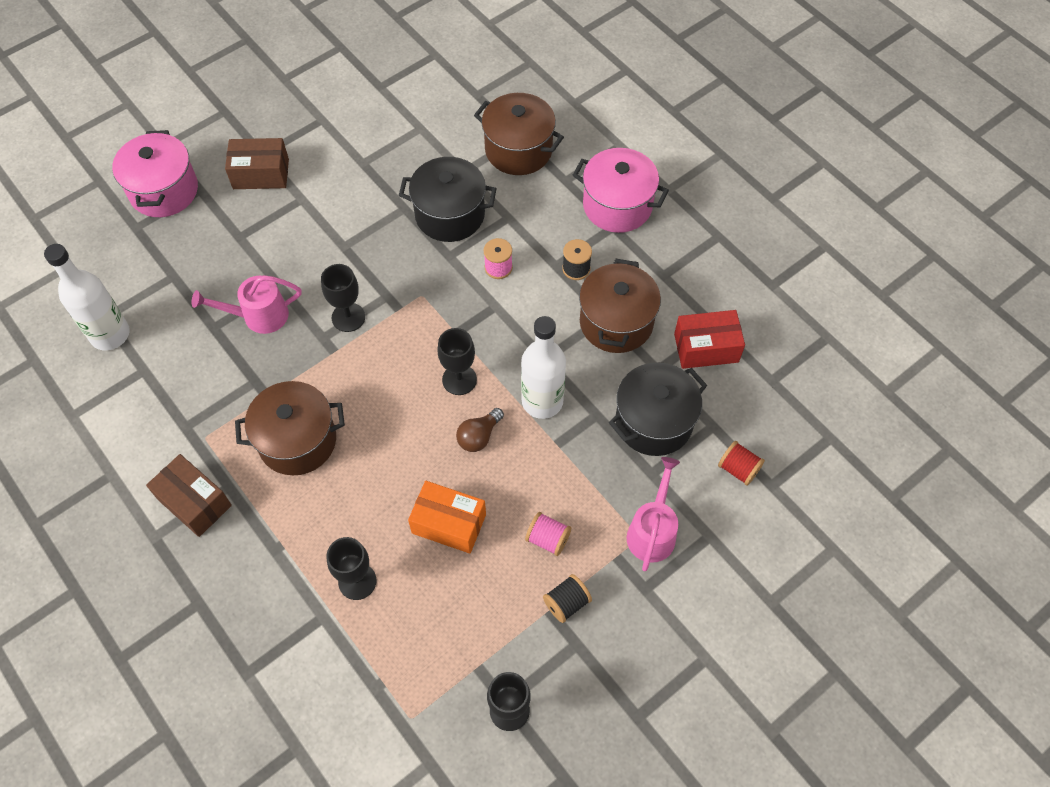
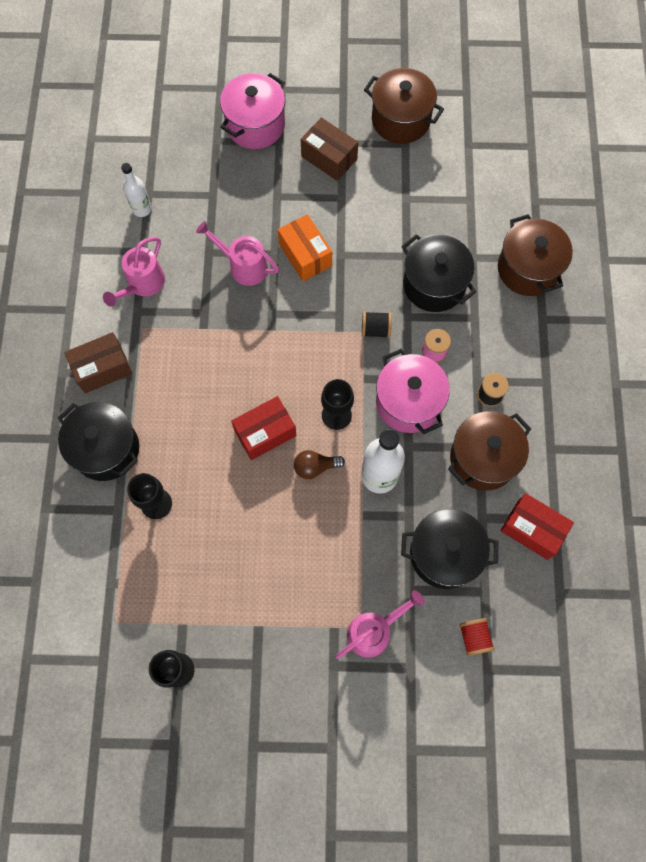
camera: 40 degrees right, 10 degrees up
white bottle [44,244,130,350] -> white bottle [121,163,152,217], size x0.60
brown box [146,454,232,537] -> brown box turned 75 degrees clockwise [64,332,132,393]
brown pot [235,381,345,475] -> brown pot moved to [364,68,444,144]
black goblet [321,264,365,332] -> none
orange box [408,481,486,554] -> orange box moved to [278,214,332,281]
pink spool [525,512,571,556] -> none
black spool [543,574,592,623] -> black spool moved to [362,311,392,338]
pink pot [573,148,669,233] -> pink pot moved to [376,349,450,434]
none -> black pot [58,402,139,481]
none -> pink watering can [103,237,165,307]
none -> red box [231,396,297,460]

